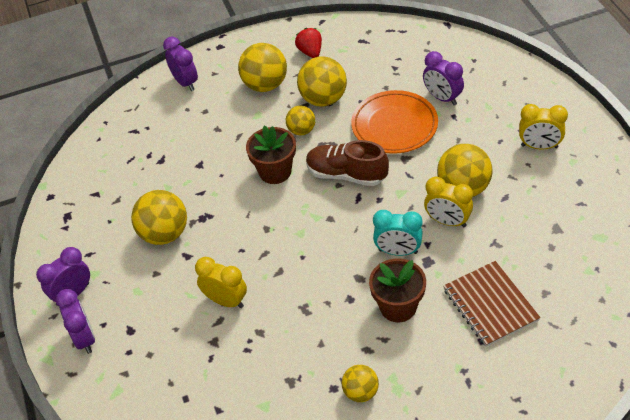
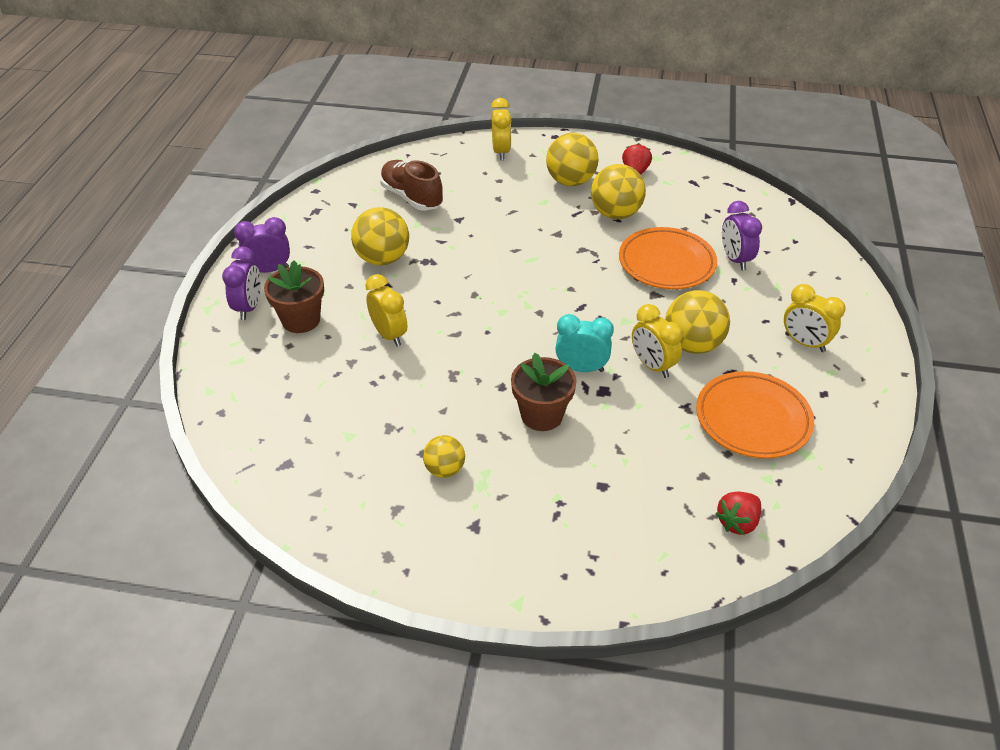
camera: 25 degrees right, 5 degrees down
purple clock [163,37,198,91] -> yellow clock [491,98,511,160]
brown flower pot [246,126,296,184] -> brown flower pot moved to [264,260,324,333]
yellow ball [286,106,315,136] -> none
brown shoe [306,140,389,186] -> brown shoe moved to [380,160,443,211]
turquoise clock [373,210,423,256] -> turquoise clock turned 150 degrees clockwise [555,314,614,372]
brown notebook [443,261,541,347] -> none
none -> orange plate [696,371,814,459]
none -> red strawberry [715,492,761,535]

